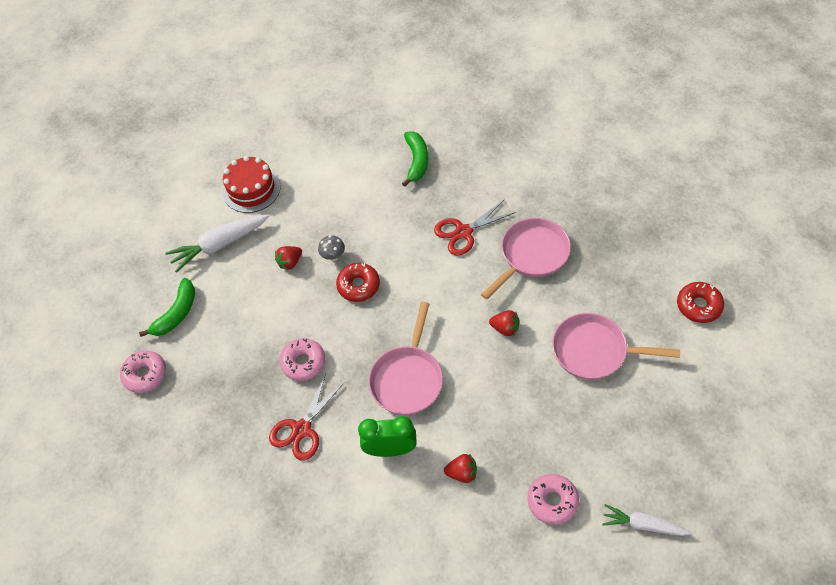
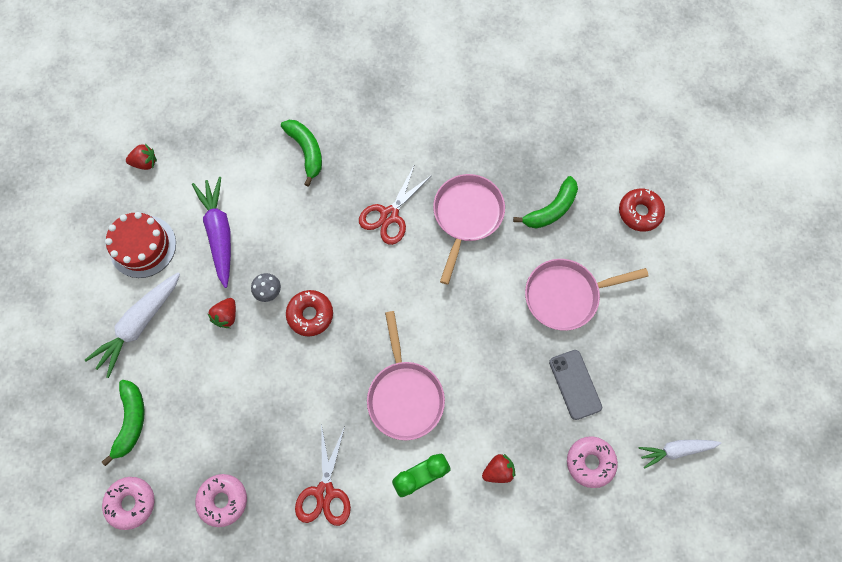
camera: 30 degrees left, 15 degrees up
pink donut [279,338,325,381] -> pink donut moved to [195,474,247,527]
red strawberry [489,310,519,336] -> red strawberry moved to [126,144,157,170]
none -> purple carrot [192,177,231,288]
none -> green banana [513,176,578,229]
none -> grey phone [549,350,602,420]

